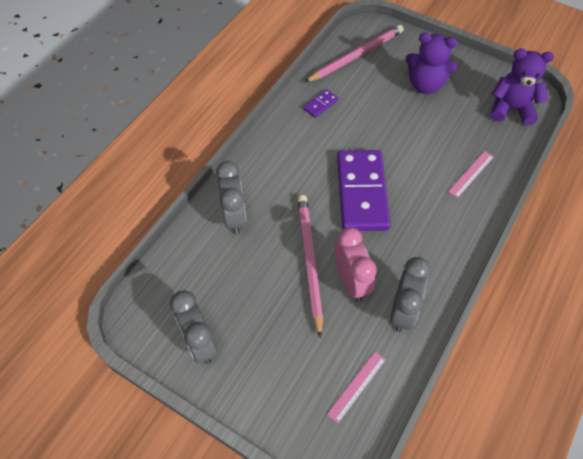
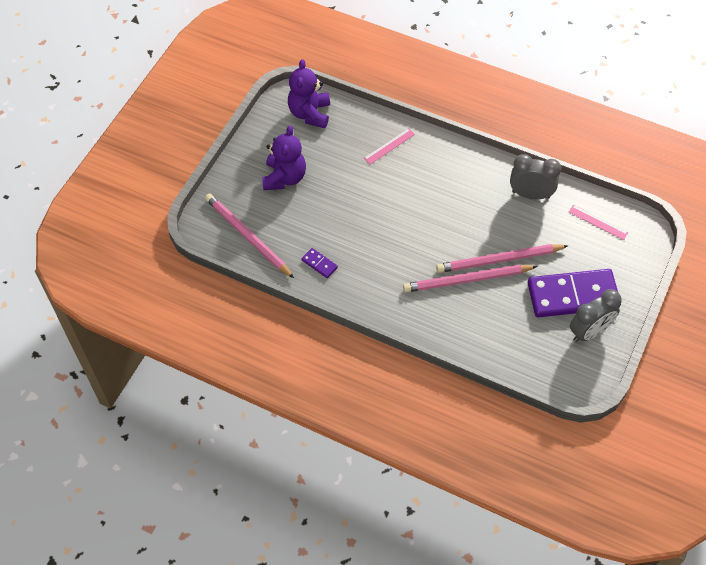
camera: 95 degrees left, 0 degrees up
grey clock [216,161,246,235] -> none
pink clock [334,227,377,302] -> none
purple domino [337,150,390,231] -> purple domino moved to [528,269,621,317]
pink ruler [448,151,494,198] -> pink ruler turned 75 degrees counterclockwise [364,128,415,164]
none -> pink pencil [403,265,537,292]

